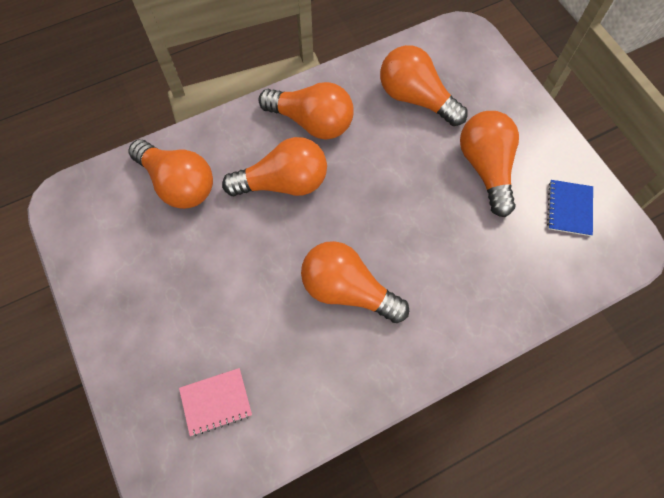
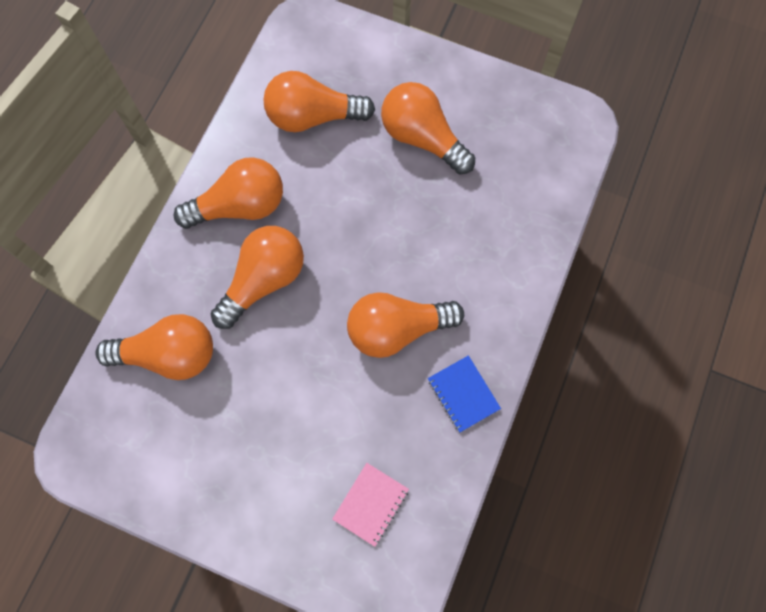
camera: 40 degrees left, 5 degrees up
blue notebook [547,180,593,236] -> blue notebook moved to [428,355,501,432]

